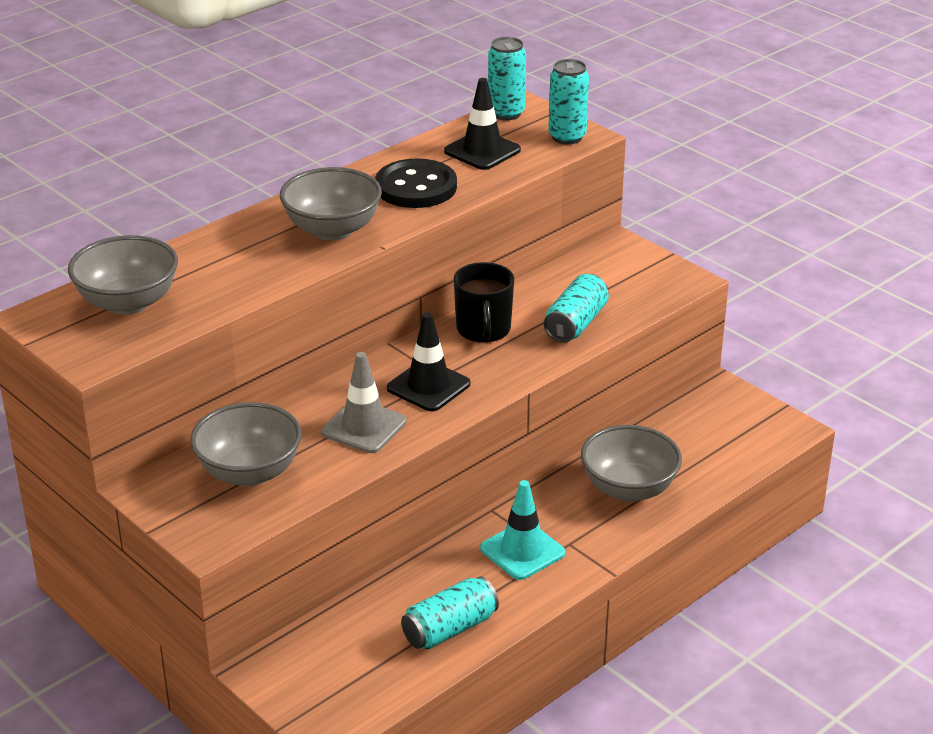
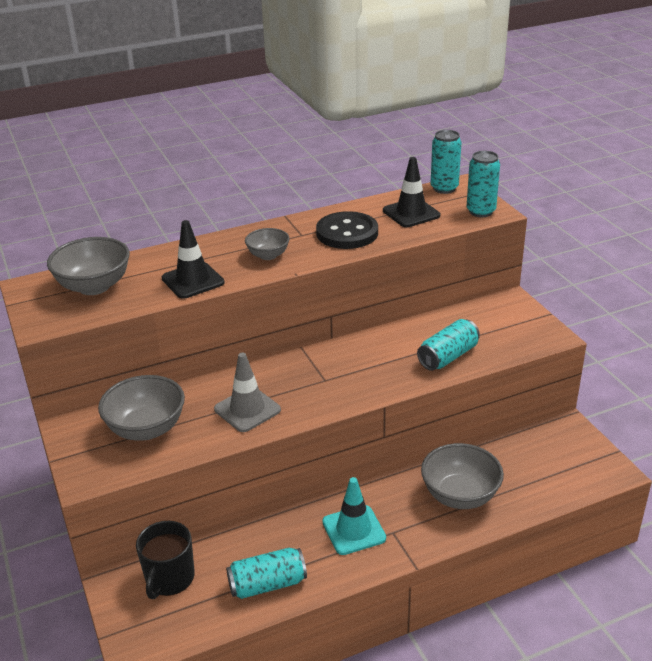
camera: 20 degrees right, 0 degrees up
grey bowl [280,167,382,240] -> grey bowl [245,228,290,260], size x0.58
black traffic cone [387,312,470,411] -> black traffic cone moved to [162,220,225,299]
black mug [454,262,514,343] -> black mug moved to [136,521,195,599]

